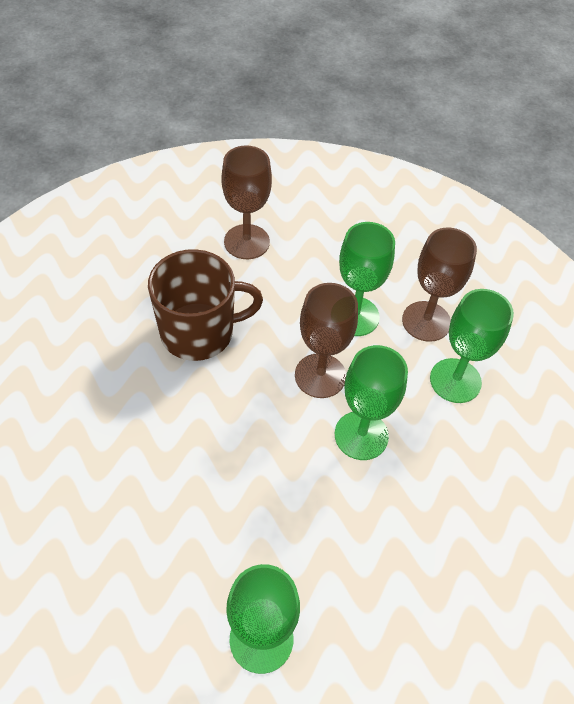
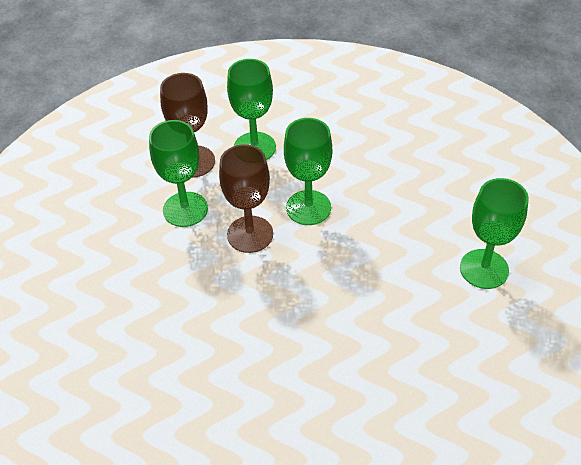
camera: 85 degrees left, 5 degrees down
brown mug [148,249,263,361] -> none
brown goblet [221,145,272,259] -> none

